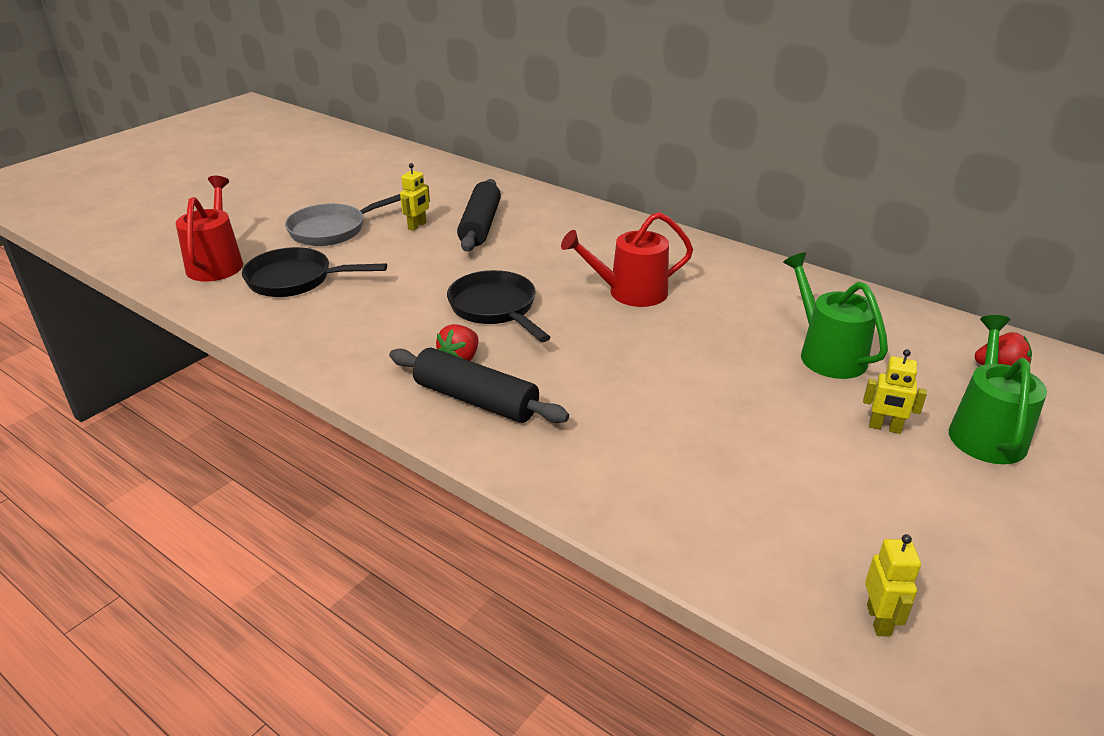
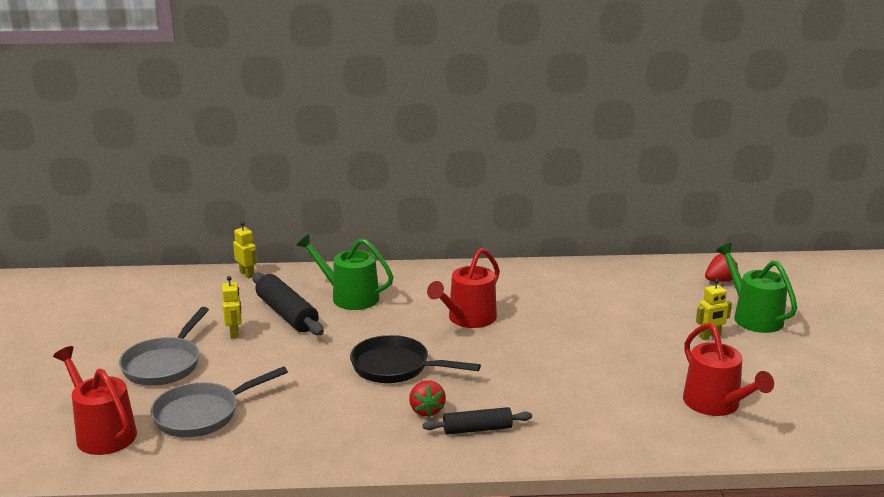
camera: 40 degrees left, 10 degrees down
black pan [242,247,387,297] -> grey pan [150,366,288,438]
black rolling pin [389,347,569,423] -> black rolling pin [423,407,532,435], size x0.64
green watering can [783,252,888,379] -> green watering can moved to [296,234,393,310]
yellow robot [865,534,921,637] -> yellow robot moved to [233,221,257,279]
none -> red watering can [683,323,774,416]

